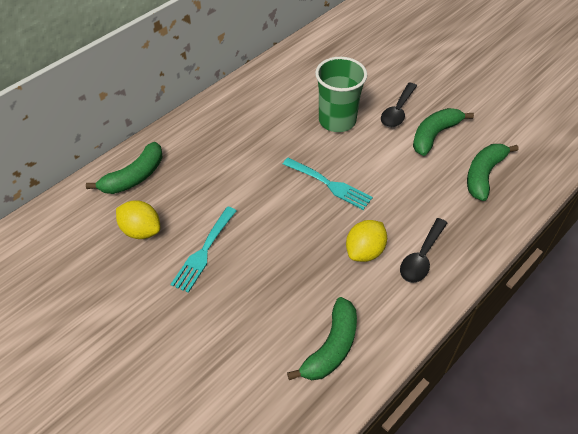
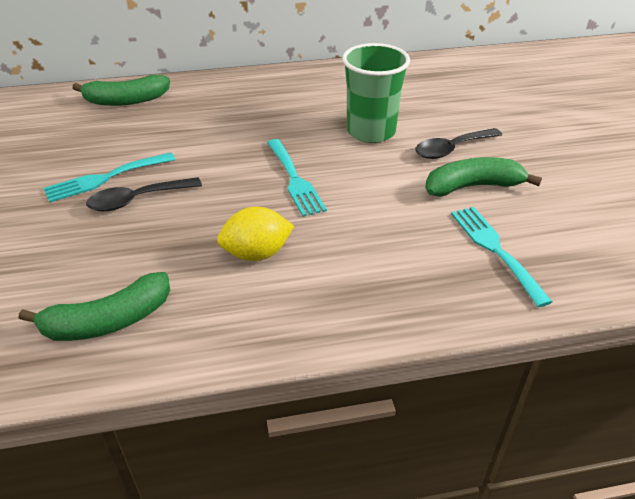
camera: 35 degrees right, 10 degrees down
yellow lemon [116,200,160,239] -> none
black spoon [400,218,447,283] -> black spoon moved to [86,177,202,211]
green banana [467,144,519,201] -> turquoise fork [451,207,552,307]

